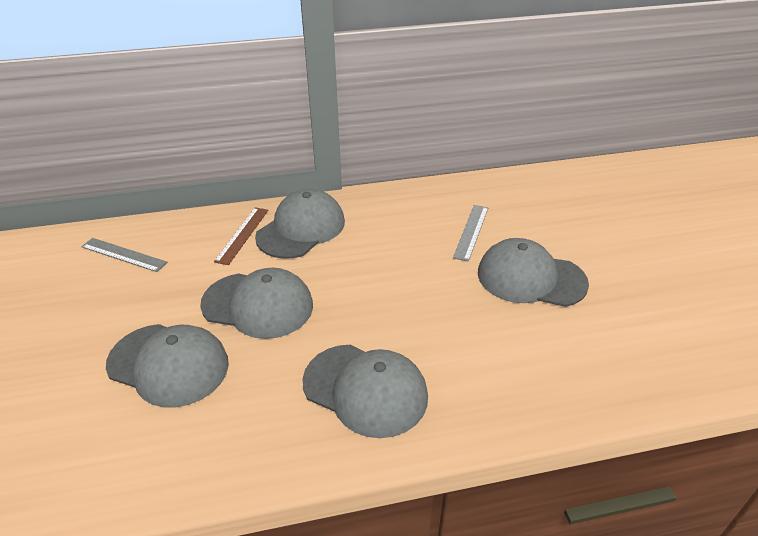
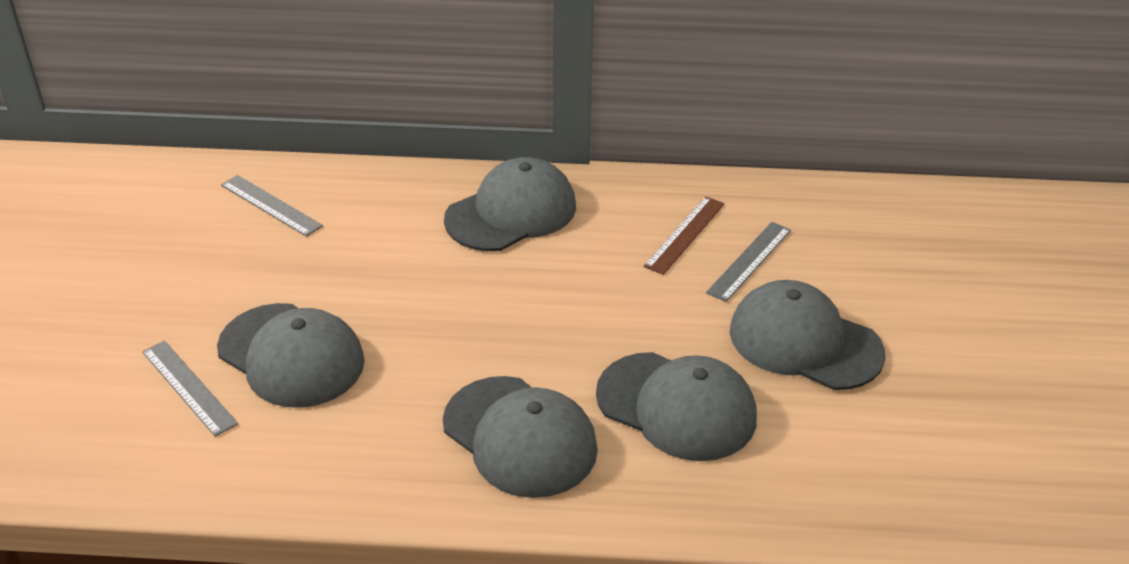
camera: 15 degrees right, 0 degrees up
grey cap [200,268,313,339] -> grey cap moved to [596,352,757,461]
brown ruler [214,207,268,265] -> brown ruler moved to [644,196,725,275]
none -> grey ruler [142,341,238,437]

